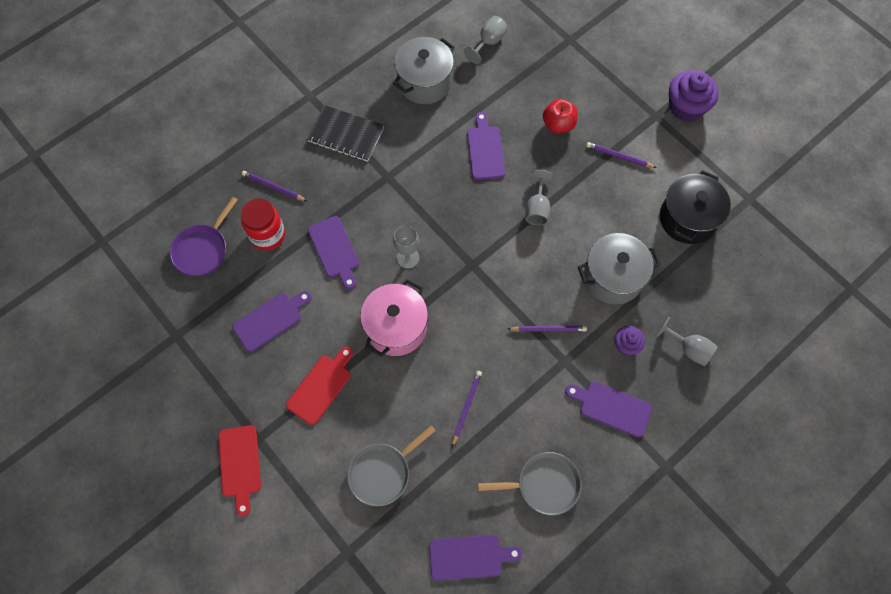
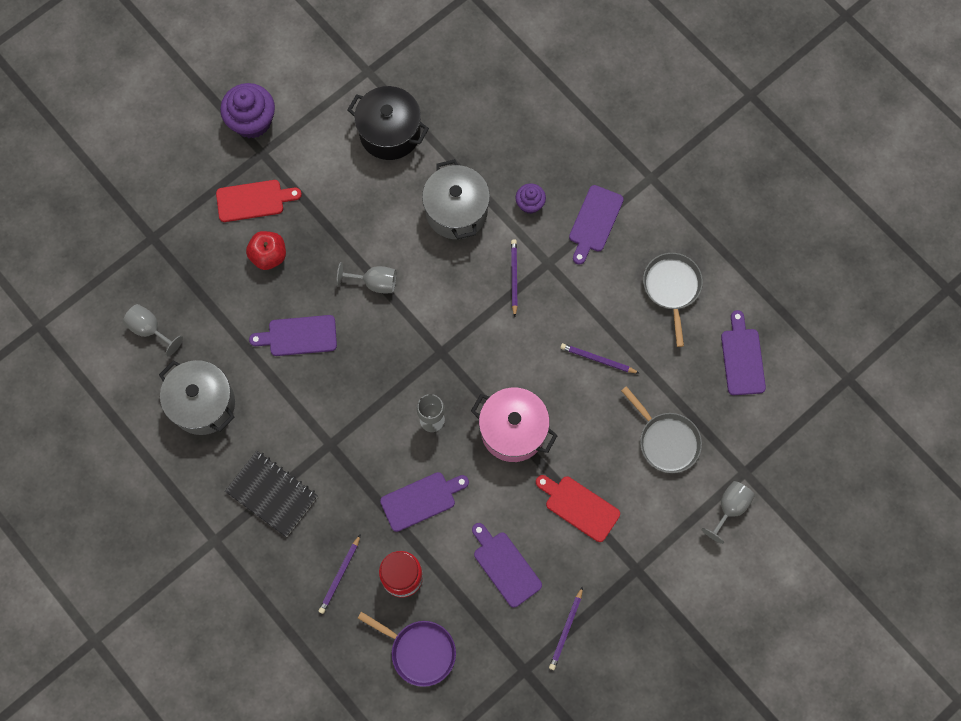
camera: 90 degrees left, 5 degrees up
red cutting board [218,425,261,516] -> red cutting board moved to [216,180,302,222]
black notebook [307,105,384,162] -> black notebook turned 75 degrees counterclockwise [225,451,318,537]
purple pencil [586,142,656,168] -> purple pencil moved to [549,587,583,670]
grey goblet [656,317,718,366] -> grey goblet moved to [702,481,755,544]

